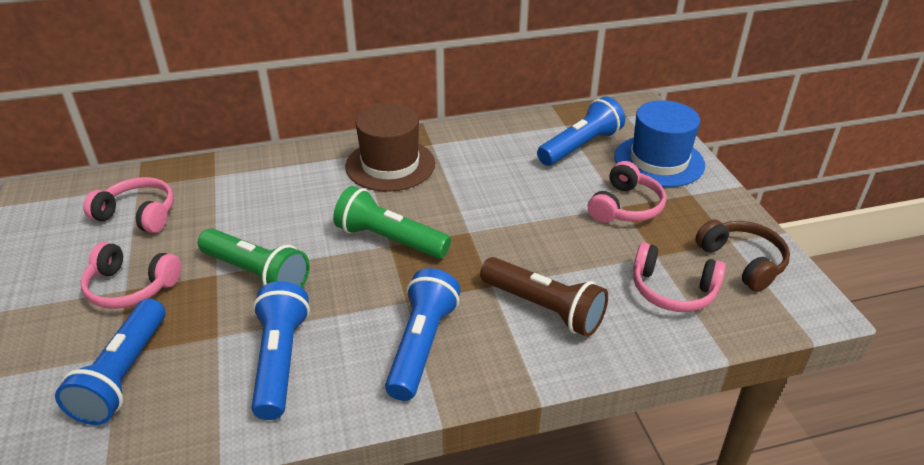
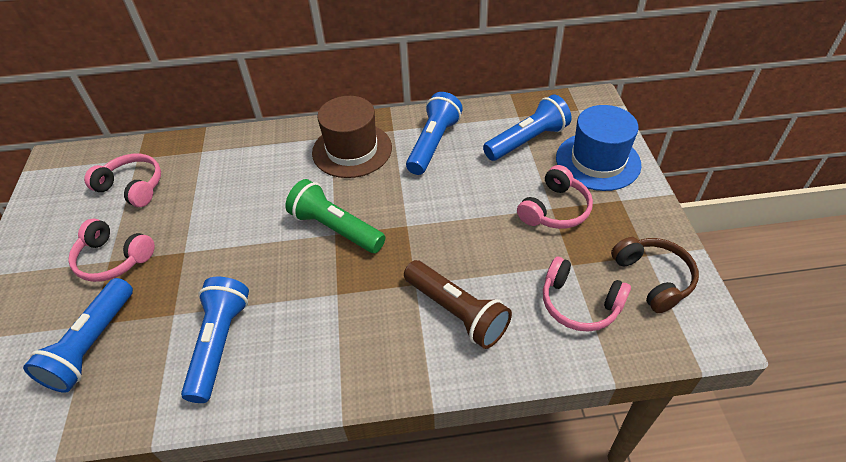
camera: 10 degrees right, 10 degrees up
green flashlight [198,228,310,287] -> none
blue flashlight [385,268,461,401] -> blue flashlight moved to [406,92,463,175]

